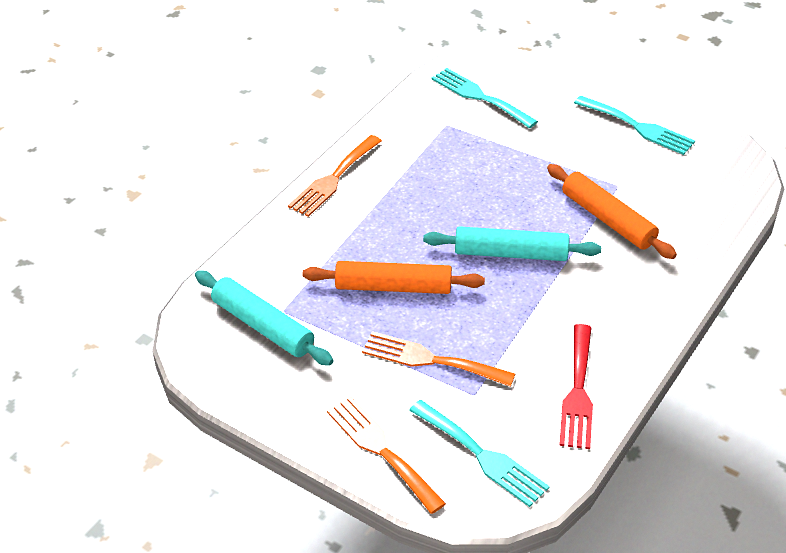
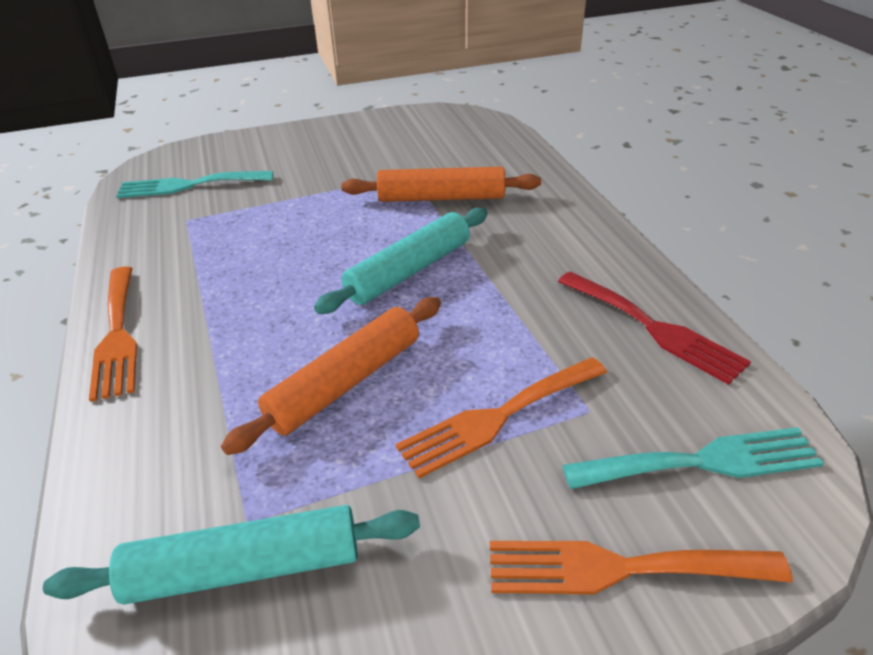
camera: 50 degrees left, 5 degrees down
turquoise fork [574,96,695,155] -> none

